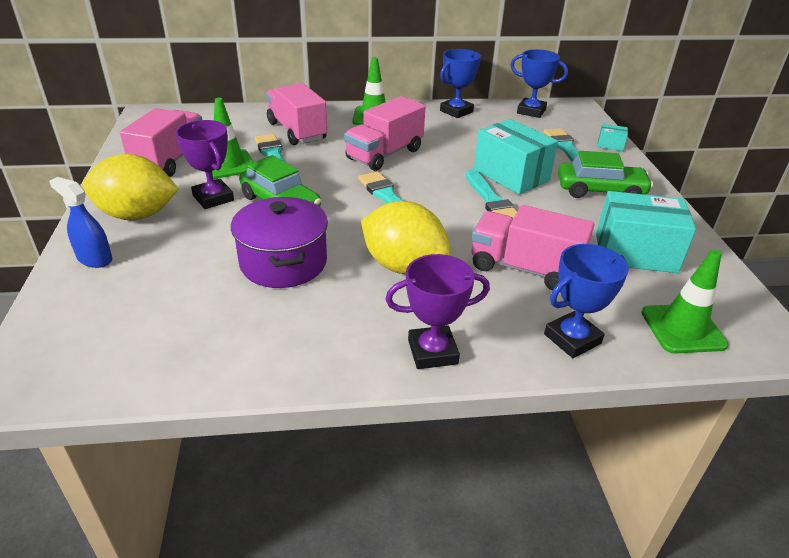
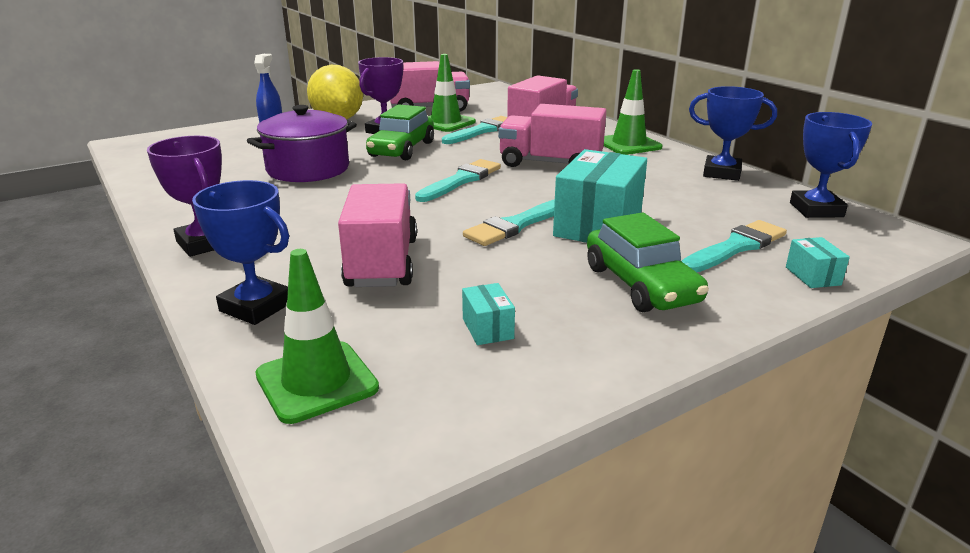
camera: 65 degrees right, 10 degrees down
yellow lemon [361,201,451,274] -> none
turquoise box [596,191,696,273] -> turquoise box [462,283,515,345], size x0.44

